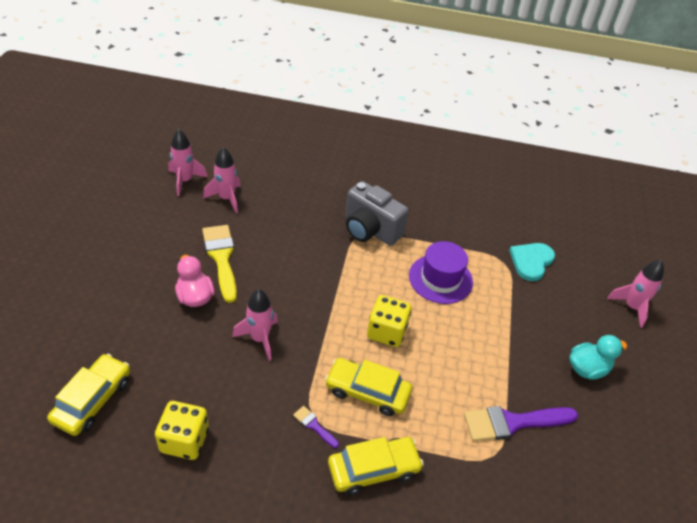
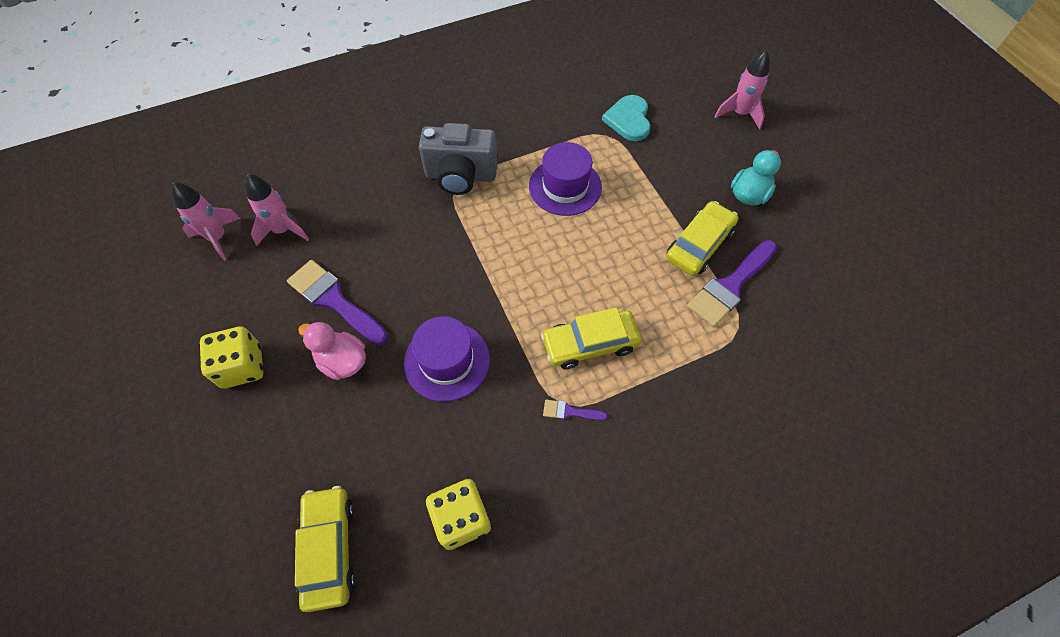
camera: 30 degrees left, 15 degrees up
yellow brush [202,225,237,303] -> purple brush [287,260,388,345]
pink rocket [232,289,278,361] -> purple hat [404,316,490,401]
yellow car [328,437,424,495] -> yellow car moved to [666,201,739,276]
yellow dice [367,295,411,347] -> yellow dice moved to [200,326,263,389]

